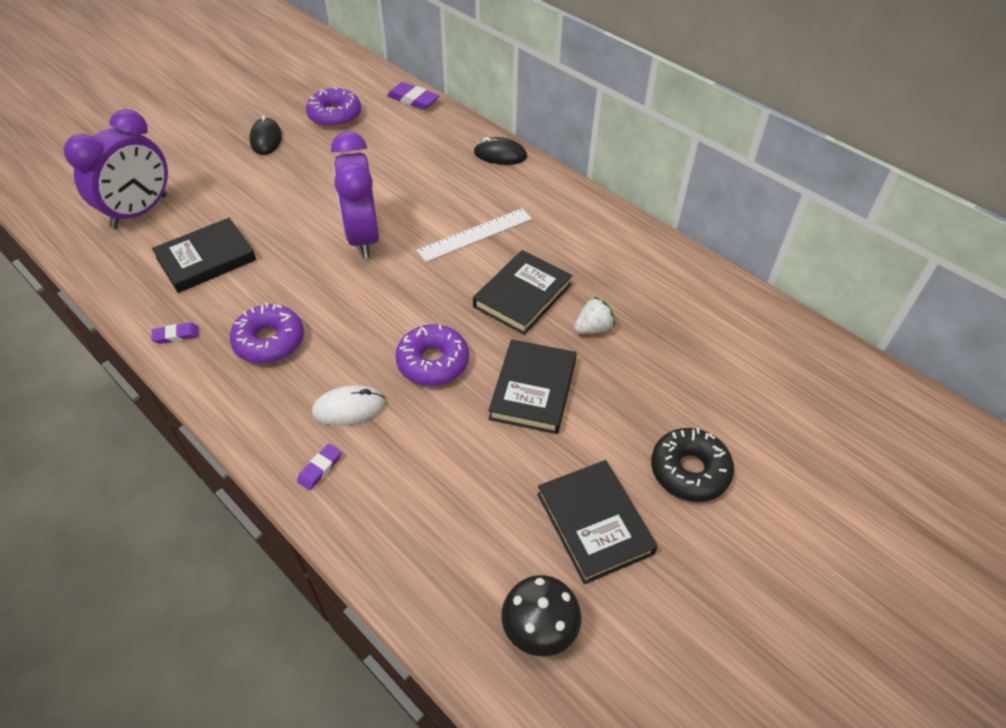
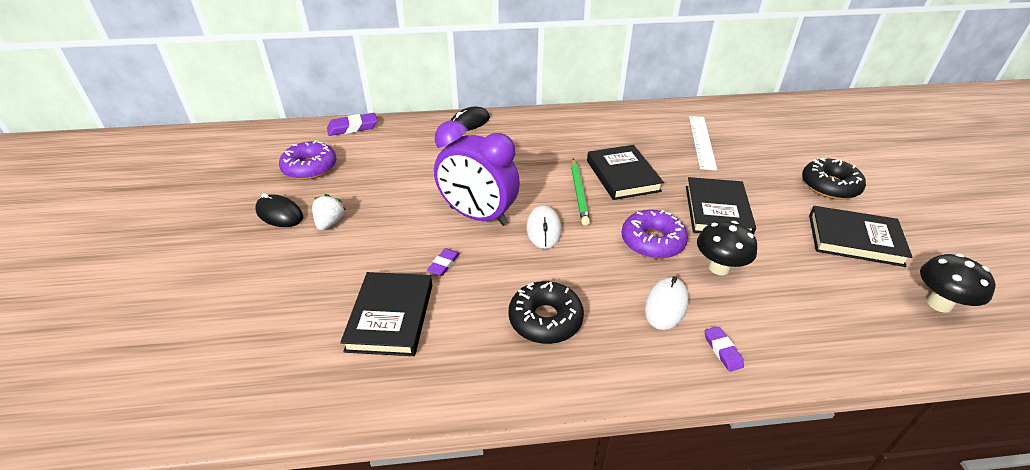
camera: 50 degrees left, 10 degrees down
purple clock [63,109,168,229] -> none
purple eraser [151,323,198,344] -> purple eraser moved to [427,248,460,276]
purple donut [230,303,304,364] -> black donut [509,281,584,344]
white ruler [417,208,532,262] -> white ruler moved to [689,116,717,171]
black book [488,339,577,434] -> black book turned 45 degrees clockwise [686,177,756,235]
white strawberry [574,296,615,334] -> white strawberry moved to [312,194,346,231]
none -> white mouse [526,205,561,249]
none -> green pencil [571,159,590,226]
none -> black mushroom [697,220,757,275]

